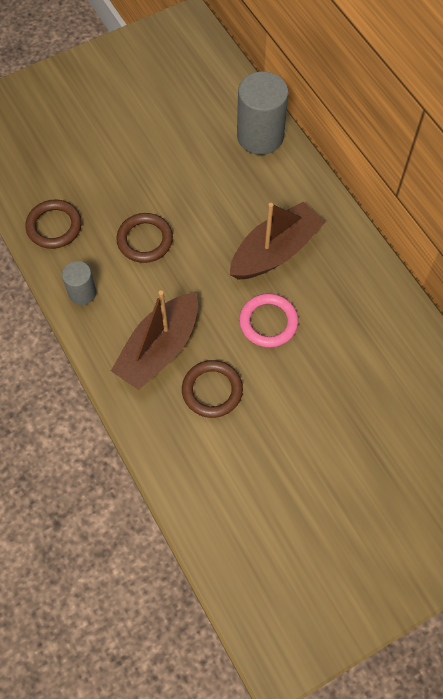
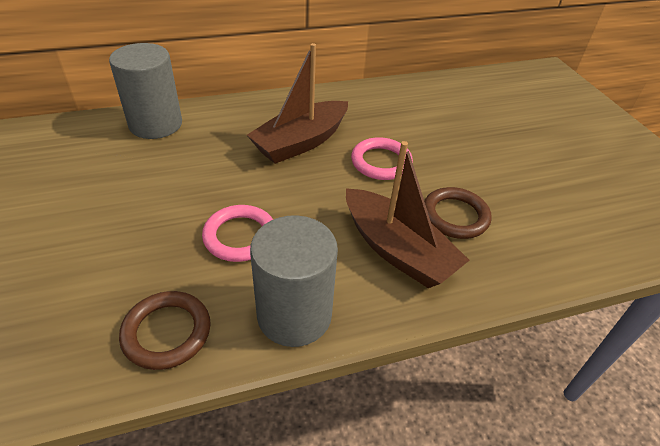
camera: 80 degrees left, 20 degrees down
grey cylinder [62,261,96,305] -> grey cylinder [250,215,338,347], size x1.84
brown ring [116,213,173,263] -> pink ring [202,205,273,262]
brown boat [230,202,325,279] -> brown boat turned 105 degrees counterclockwise [247,43,348,164]

